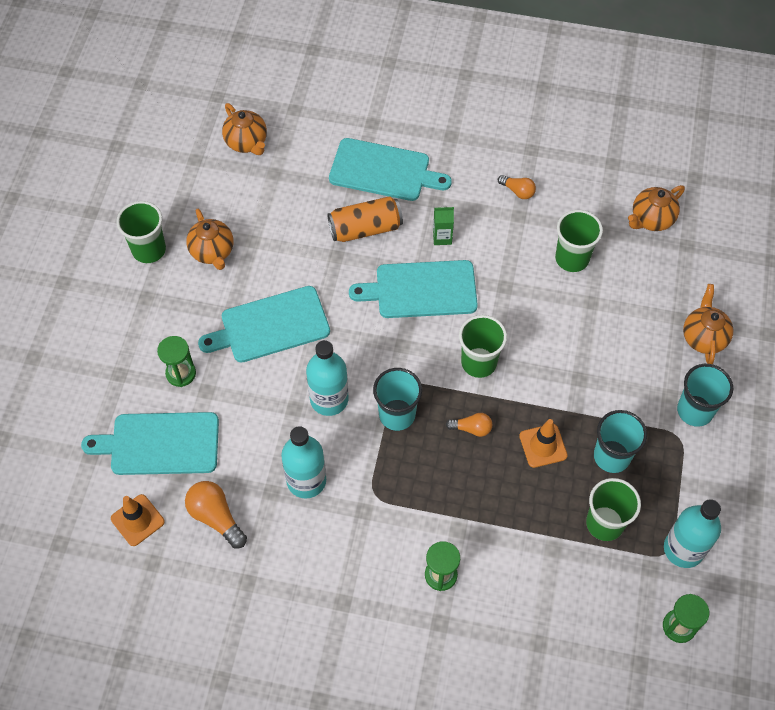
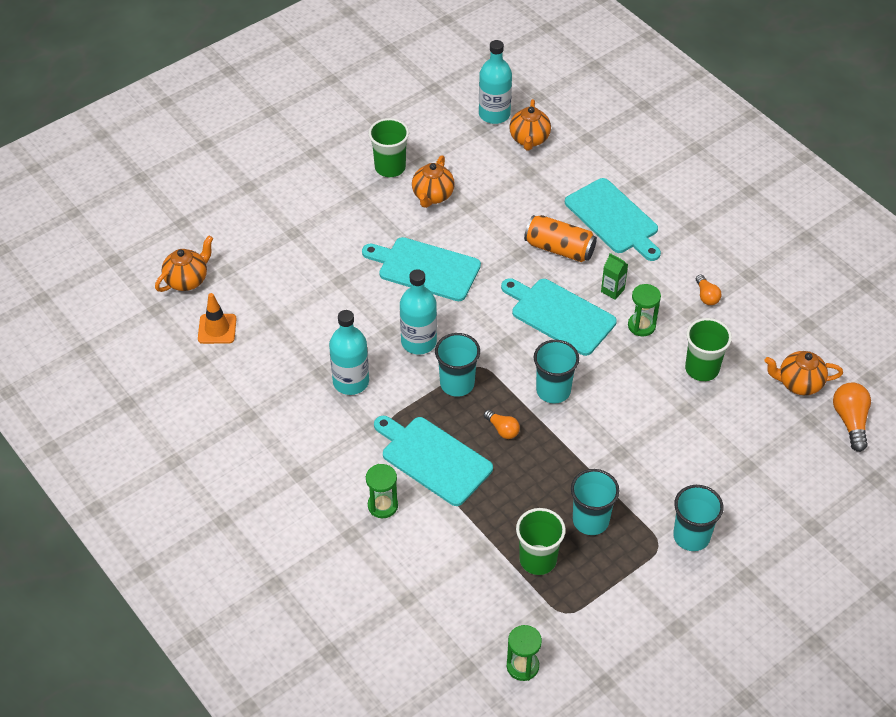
camera: 40 degrees right, 10 degrees down
turquoise cutting board [81,412,219,475] -> turquoise cutting board moved to [374,416,493,506]
green hourglass [157,336,196,387] -> green hourglass moved to [628,284,661,336]
orange light bulb [185,481,247,548] -> orange light bulb moved to [833,383,871,452]
green cup [459,315,507,378] -> turquoise cup [534,340,579,404]
orange traffic cone [519,419,568,468] -> none
turquoise bottle [664,499,721,568] -> turquoise bottle moved to [479,40,512,124]
orange teapot [683,284,733,364] -> orange teapot moved to [155,236,213,292]

